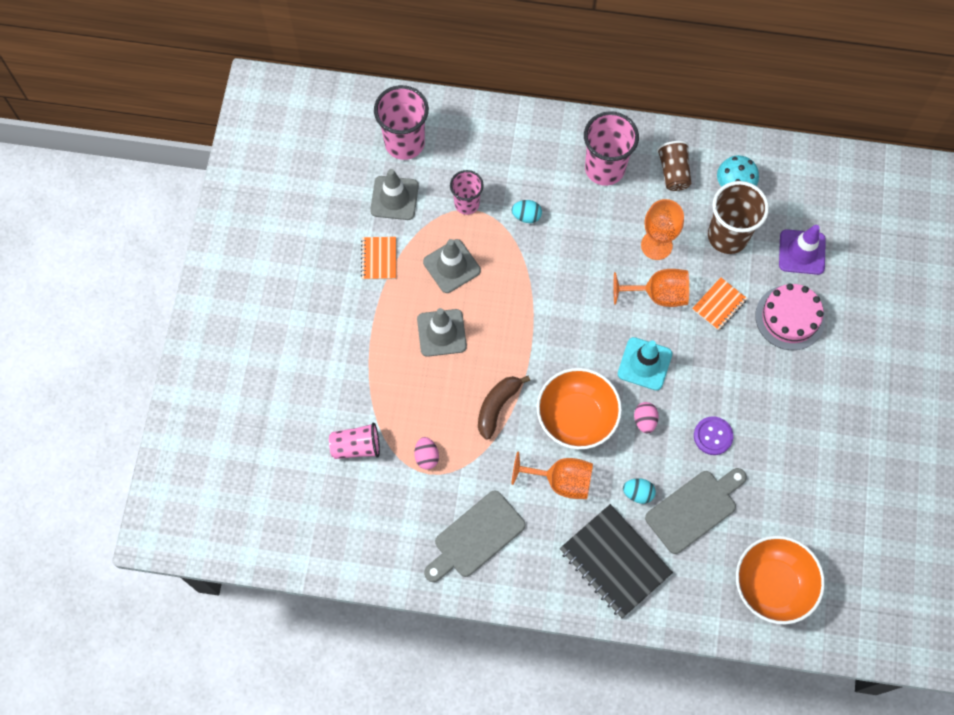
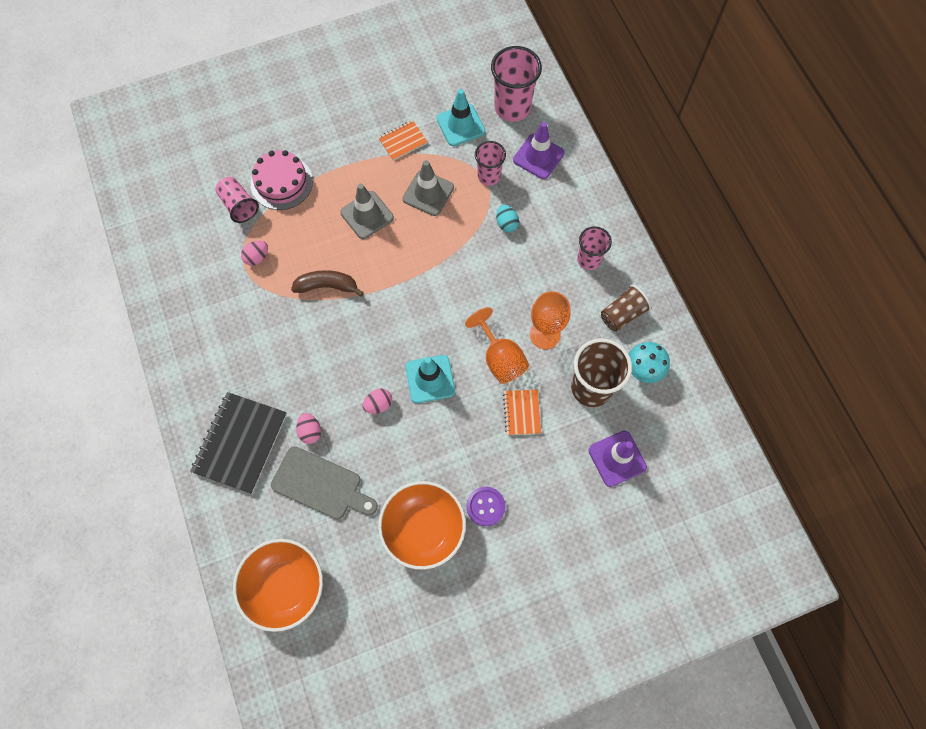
camera: 60 degrees right, 0 degrees up
grey traffic cone [370,169,419,220] -> turquoise traffic cone [437,89,485,146]
grey cutting board [424,491,525,582] -> none
orange goblet [512,451,593,499] -> none
orange bowl [537,368,622,449] -> orange bowl moved to [378,481,466,570]
pink cup [584,111,639,186] -> pink cup [577,226,612,270], size x0.61
turquoise egg [623,478,656,504] -> pink egg [296,413,321,444]
orange notebook [692,277,747,331] -> orange notebook turned 75 degrees clockwise [503,390,541,435]
purple button [694,416,733,455] -> purple button moved to [467,487,505,526]
pink cake [755,283,825,350] -> pink cake moved to [251,150,313,210]
none -> purple traffic cone [513,122,565,179]

